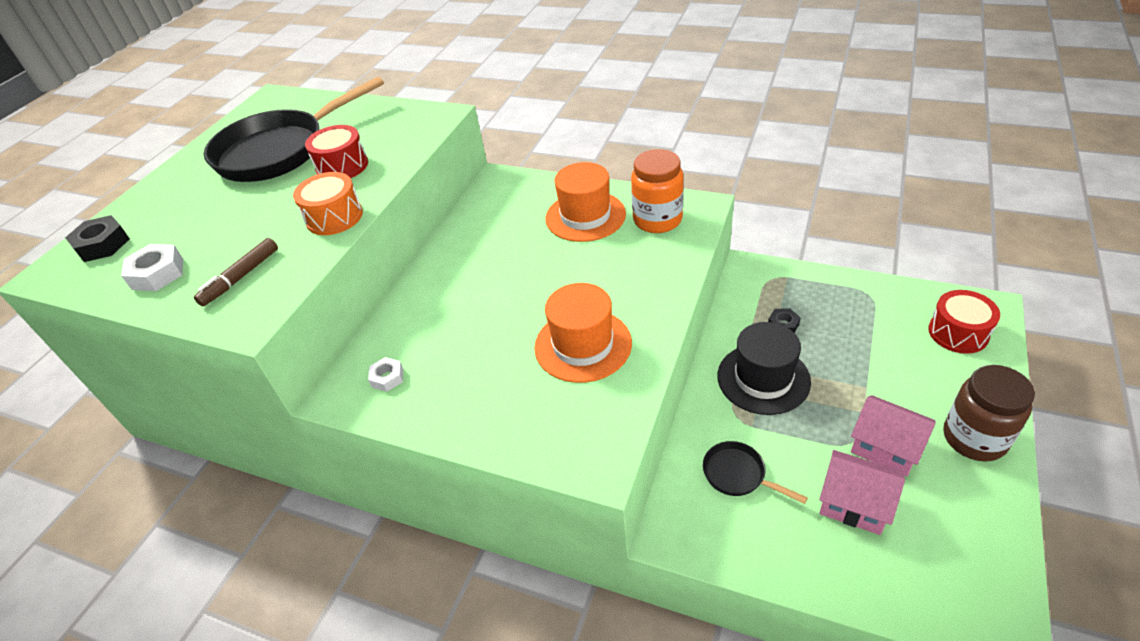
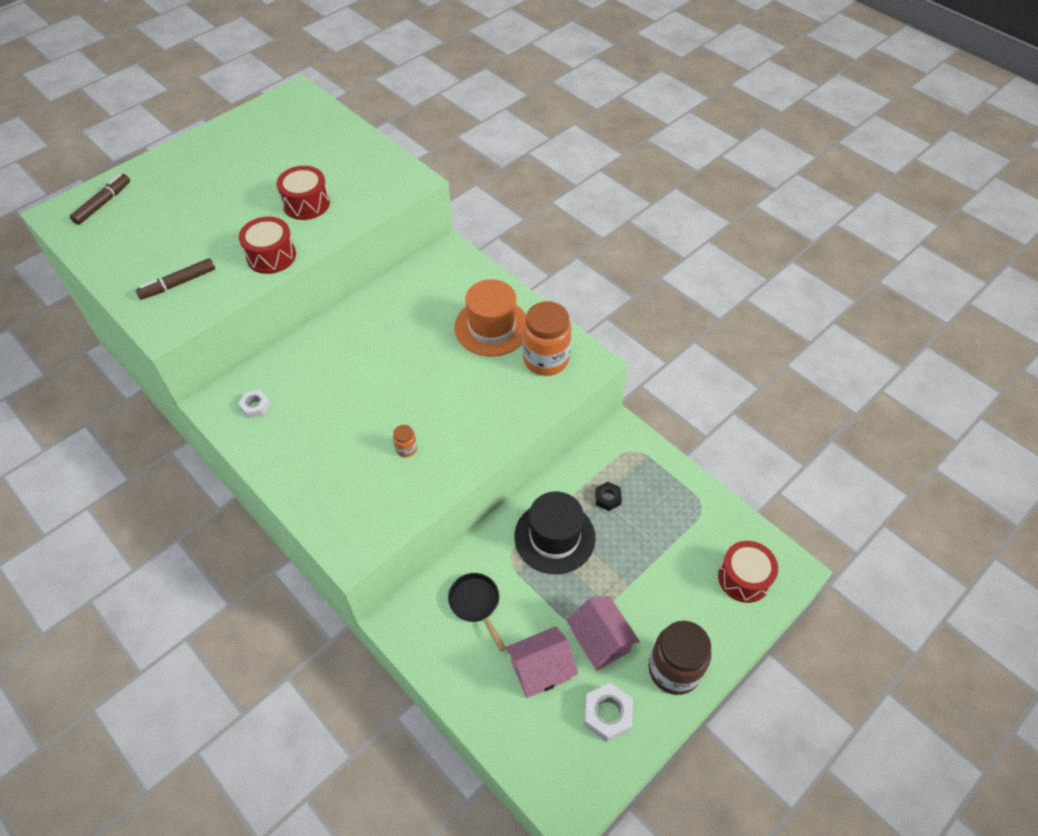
camera: 20 degrees right, 10 degrees up
black nut [65,215,130,262] -> brown marker [70,174,130,225]
white nut [121,244,183,291] -> white nut moved to [584,683,633,742]
black pan [204,76,384,182] -> none
orange drum [293,172,363,235] -> red drum [239,217,296,274]
orange hat [534,283,632,383] -> orange jar [393,425,417,457]
pink house [819,450,905,535] -> pink house turned 75 degrees counterclockwise [506,626,578,698]

